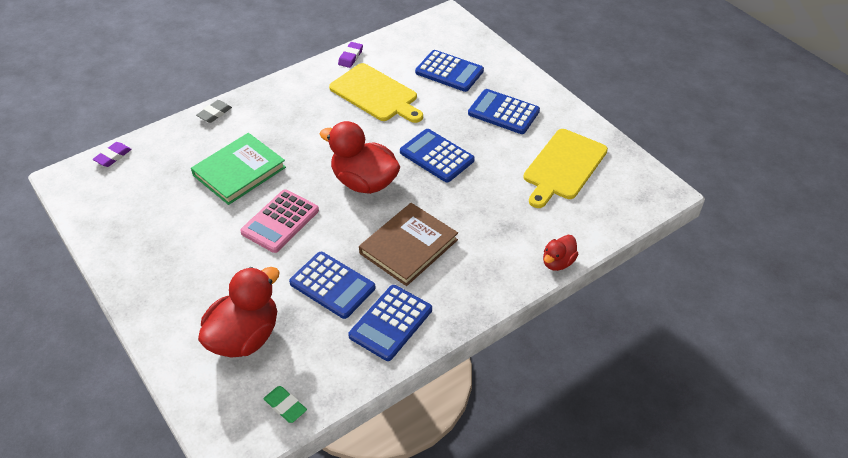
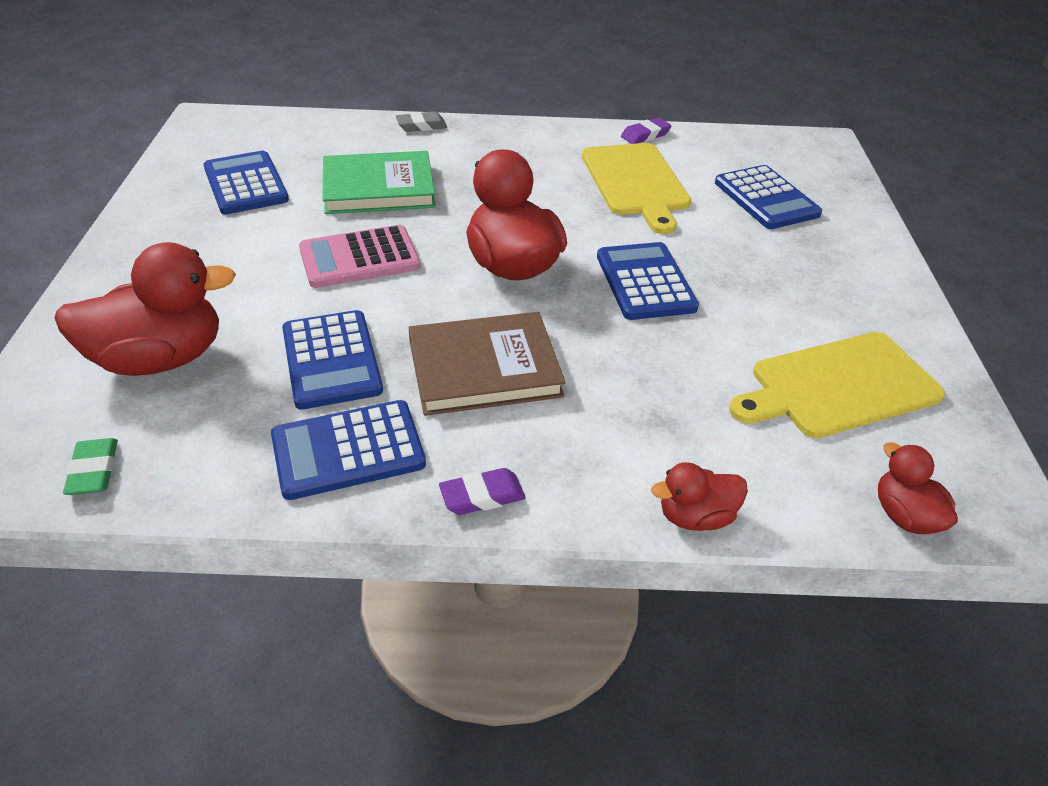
camera: 35 degrees right, 5 degrees down
purple eraser [93,142,132,167] -> purple eraser moved to [439,468,526,515]
blue calculator [468,89,540,134] -> blue calculator moved to [203,151,289,215]
none -> red duck [878,442,958,534]

